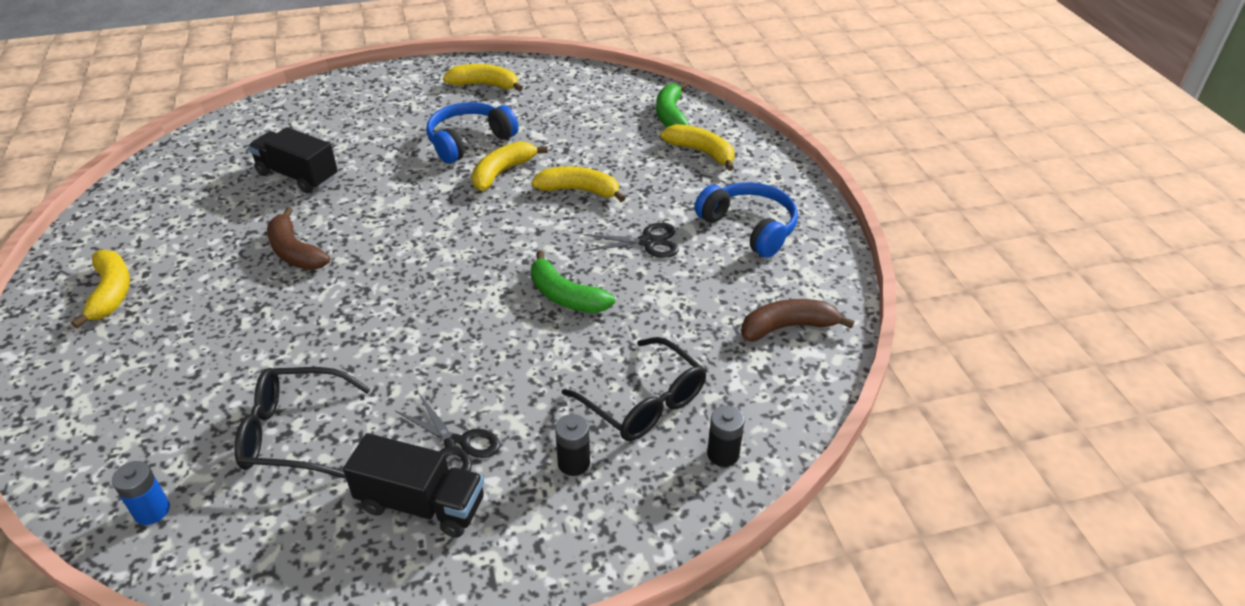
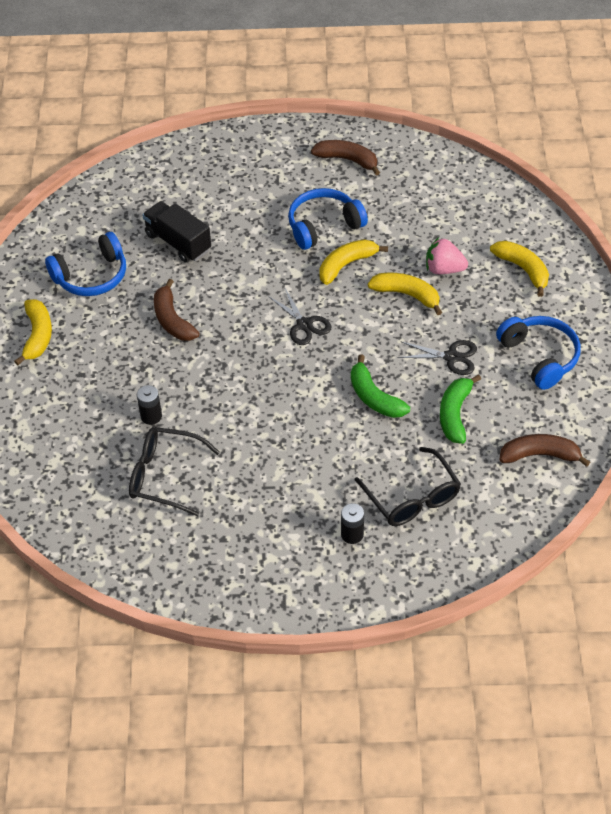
camera: 15 degrees right, 10 degrees up
blue battery [112,461,170,525] -> none
black truck [343,433,484,538] -> none
black scissors [395,394,500,471] -> black scissors moved to [268,287,331,345]
yellow banana [443,64,523,91] -> brown banana [311,140,380,176]
green banana [656,82,689,127] -> green banana moved to [440,374,481,444]
black battery [707,406,745,467] -> black battery moved to [137,385,162,425]
none -> blue headphones [45,232,126,296]
none -> pink strawberry [426,237,468,274]

